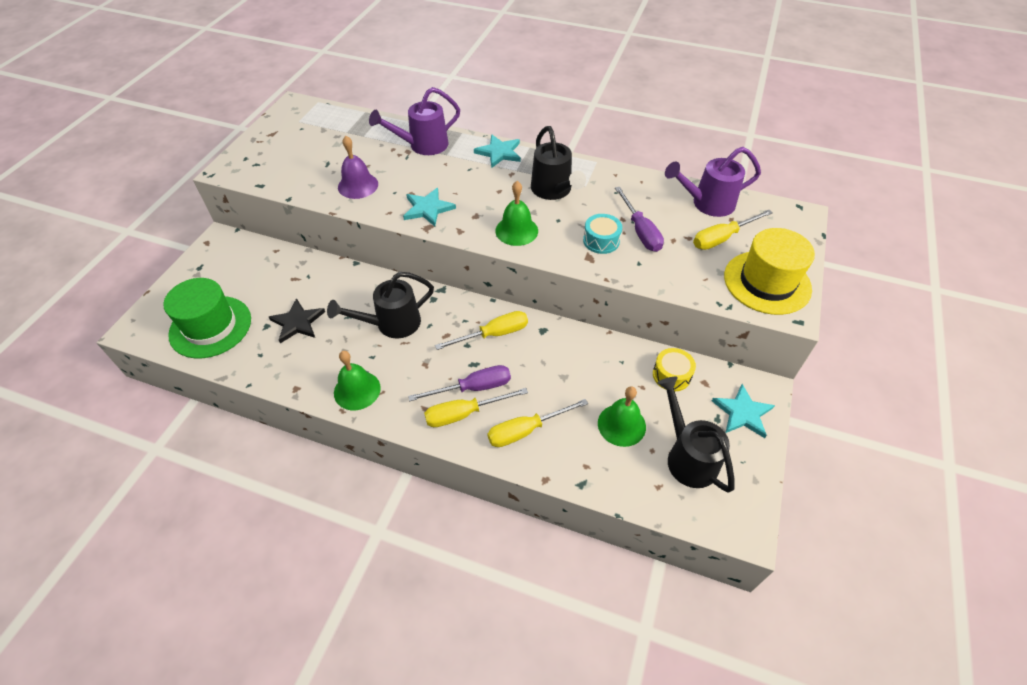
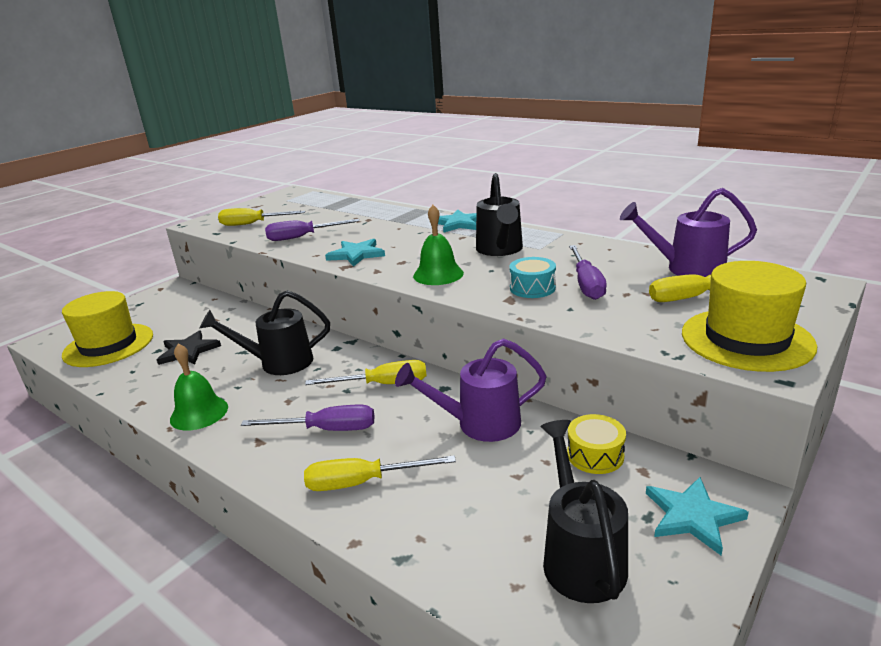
camera: 20 degrees right, 25 degrees down
green hat [163,278,251,358] -> yellow hat [62,291,153,367]
purple bell [338,136,378,199] -> purple screwdriver [265,219,360,241]
purple watering can [369,87,460,155] -> purple watering can moved to [395,338,547,442]
yellow screwdriver [424,388,528,427] -> yellow screwdriver moved to [218,208,306,226]
green bell [598,386,646,447] -> none

